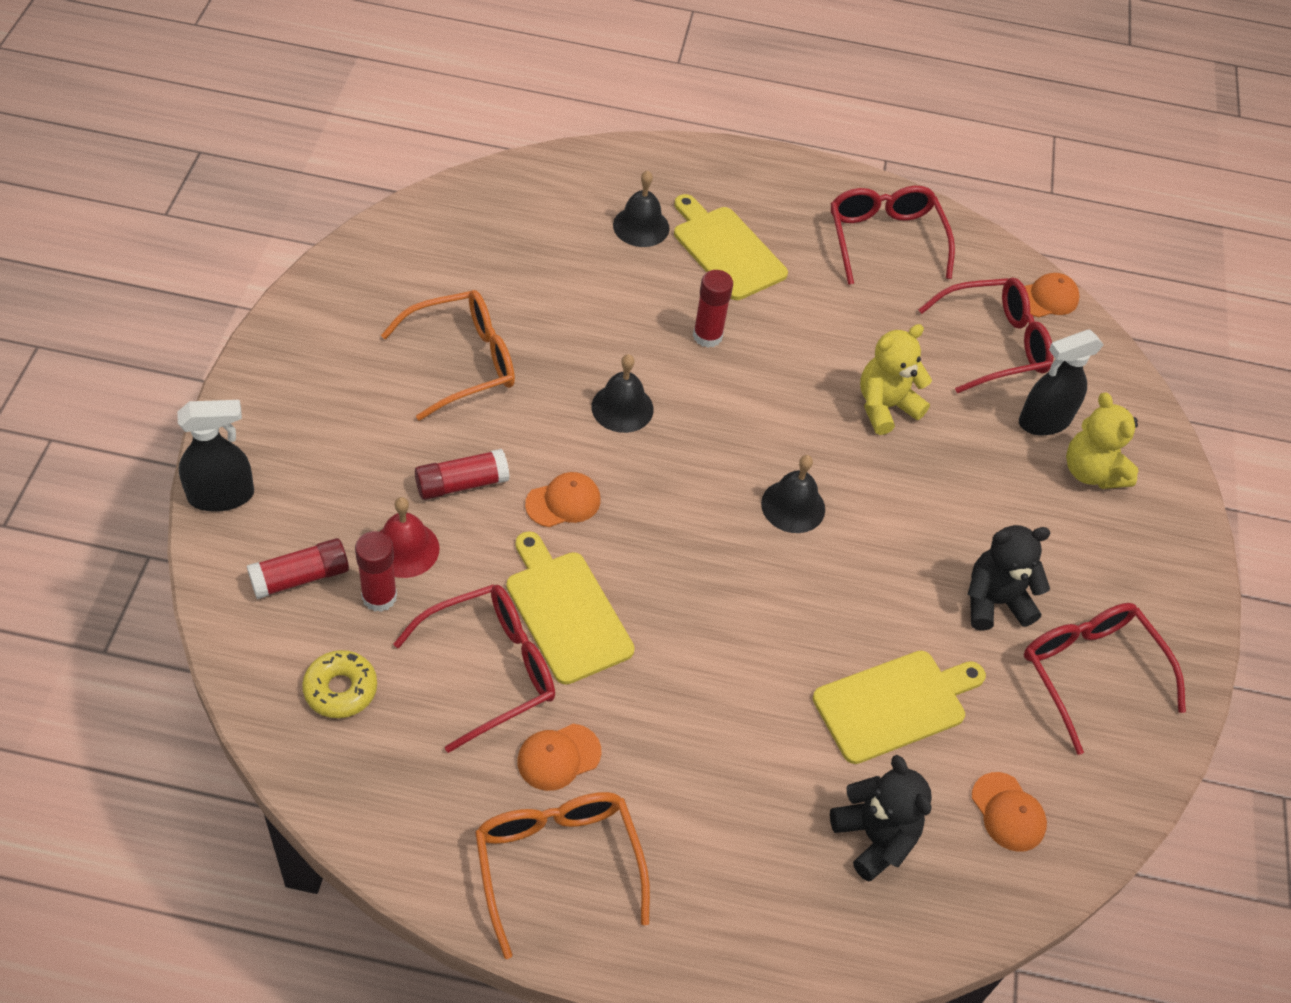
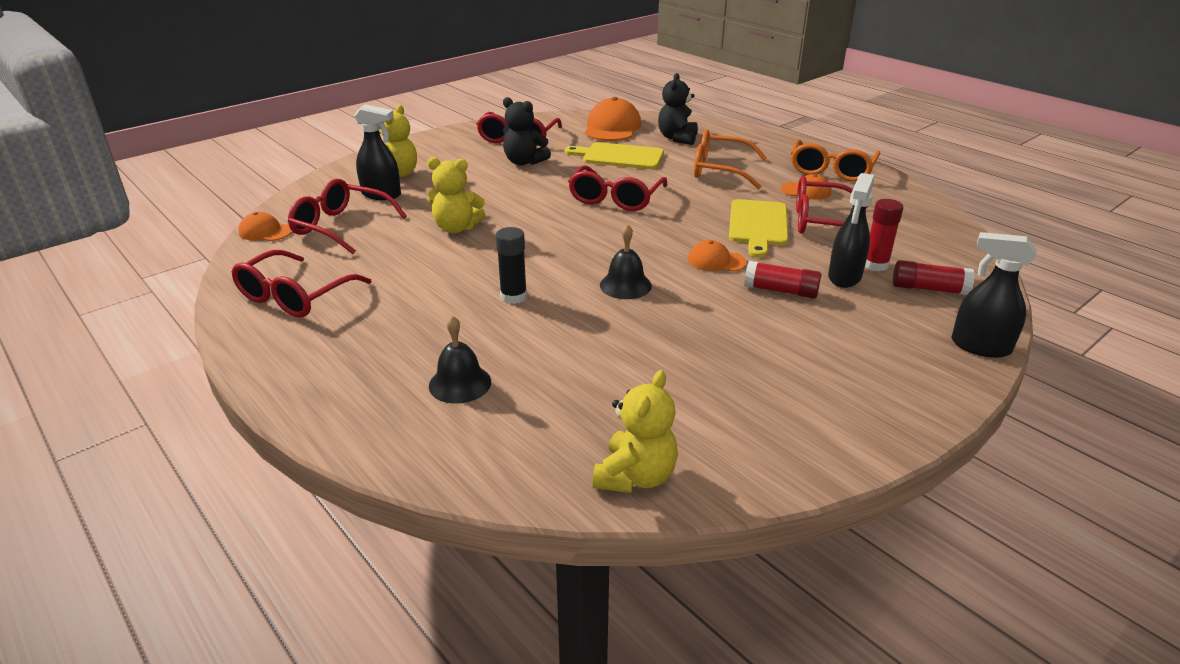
camera: 135 degrees left, 20 degrees down
yellow donut [302,650,377,718] -> none
red bell [380,497,440,578] -> black spray bottle [828,173,874,288]
orange glasses [381,290,515,421] -> orange glasses moved to [694,129,767,189]
yellow cutting board [674,194,788,300] -> none
red glue stick [693,270,733,348] -> black glue stick [496,227,527,304]
black bell [761,455,825,533] -> none
orange cap [972,772,1047,852] -> orange cap [585,97,641,141], size x1.81
none -> red glasses [568,165,667,211]
none -> yellow teddy bear [593,370,678,493]

